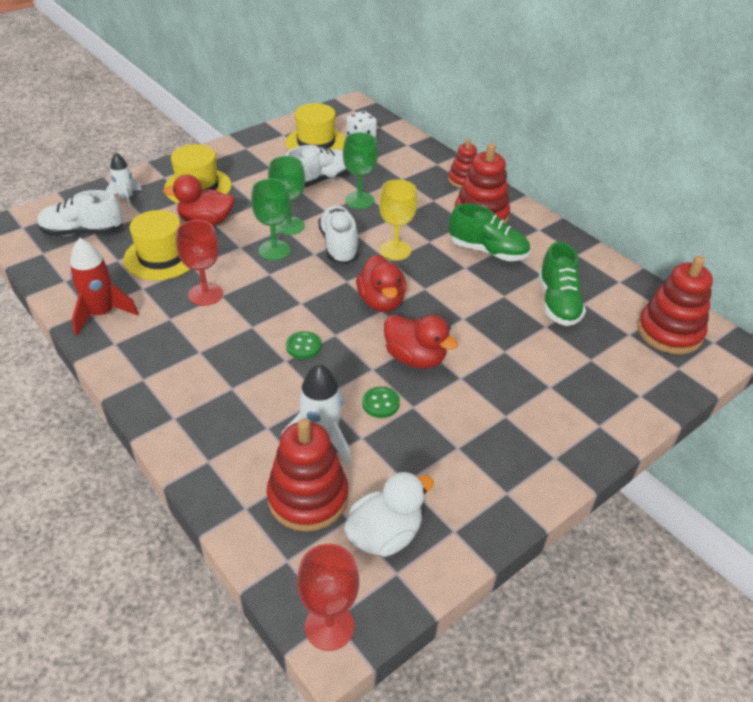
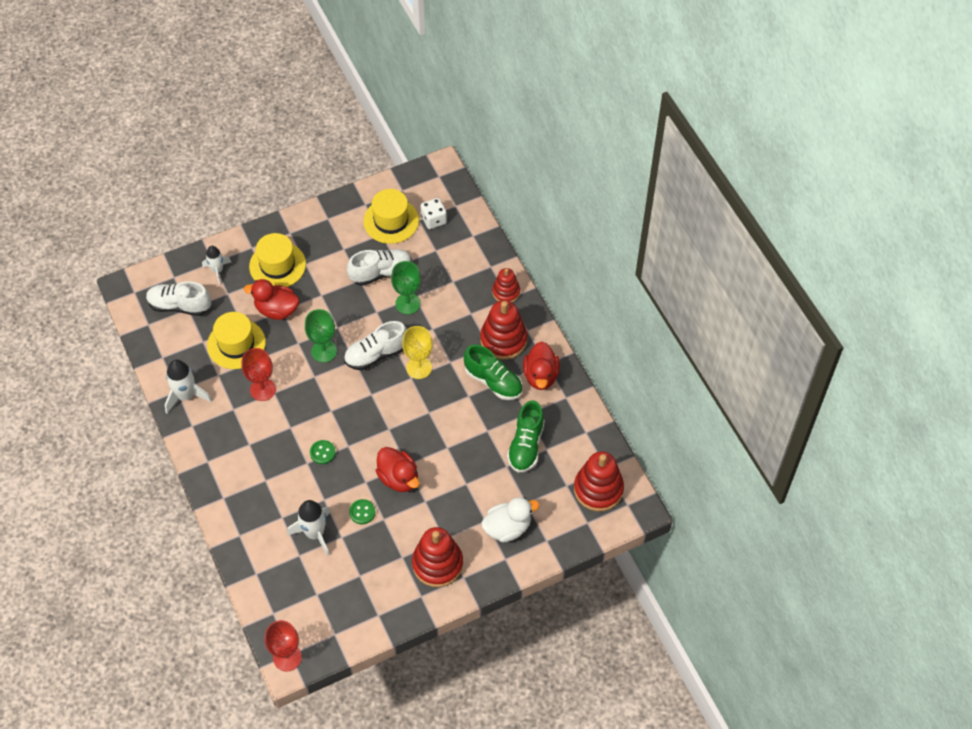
camera: 15 degrees right, 15 degrees up
red rocket [70,238,139,336] -> white rocket [165,360,212,413]
red stacking toy [267,419,348,532] -> red stacking toy moved to [412,527,463,587]
green goblet [268,156,305,235] -> none
white shoe [318,205,359,264] -> white shoe turned 120 degrees counterclockwise [344,321,407,370]
white duck [344,471,434,557] -> white duck moved to [482,497,540,543]
red duck [356,255,406,312] -> red duck moved to [523,342,560,390]

